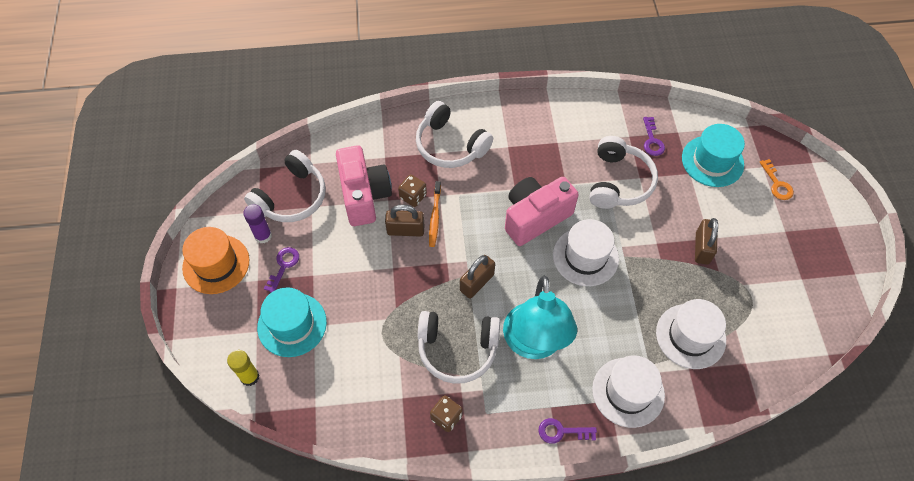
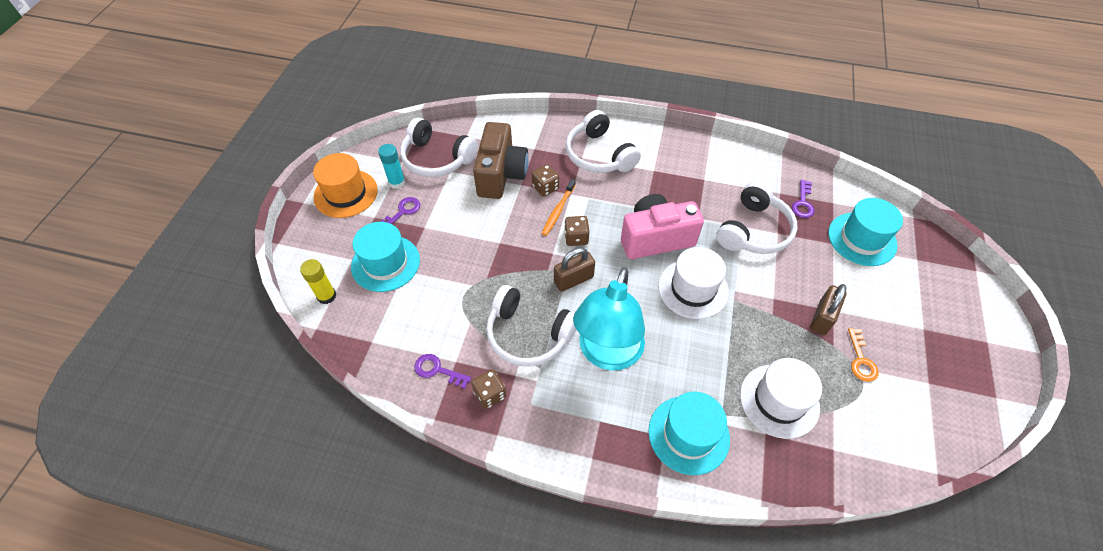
camera: 20 degrees right, 5 degrees down
purple glue stick [243,204,272,243] -> turquoise glue stick [378,144,405,189]
white headphones [244,150,326,222] -> white headphones turned 60 degrees clockwise [400,117,478,177]
pink camera [336,145,392,226] -> brown camera [473,122,529,199]
brown padlock [385,205,425,237] -> none
purple key [538,418,597,444] -> purple key moved to [414,354,471,389]
white hat [592,355,665,428] -> turquoise hat [649,392,730,475]
orange key [760,159,794,200] -> orange key moved to [848,328,879,382]
none -> brown dice [564,216,589,246]

